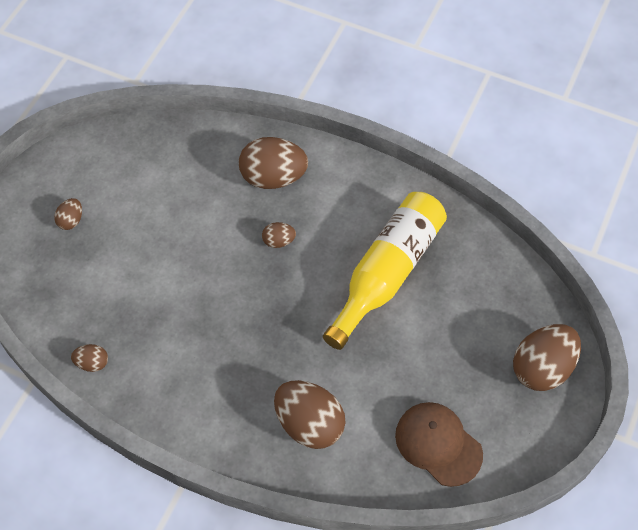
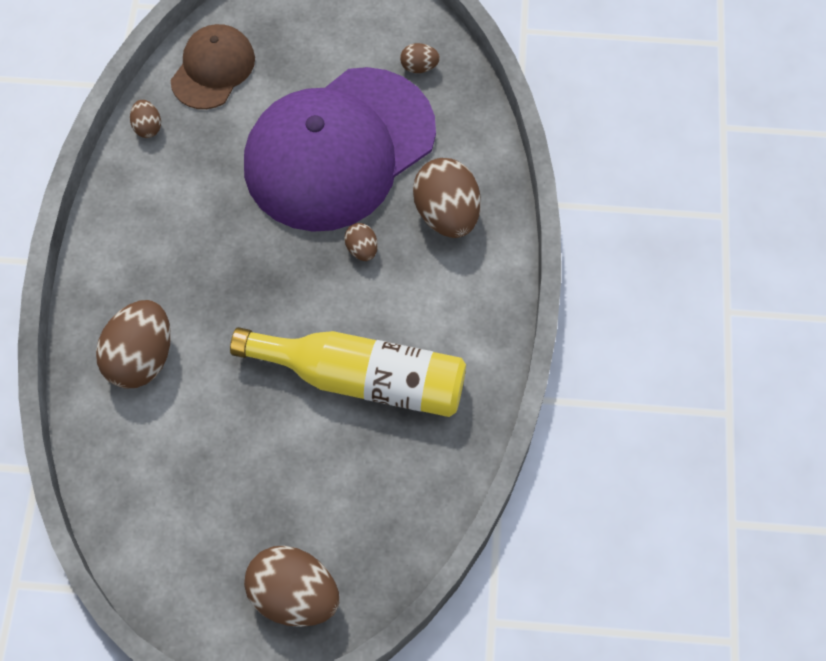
camera: 70 degrees right, 5 degrees up
brown egg [54,198,82,230] -> brown egg moved to [400,43,440,73]
brown cap [395,402,483,487] -> brown cap moved to [170,24,255,109]
none -> purple cap [244,67,436,232]

